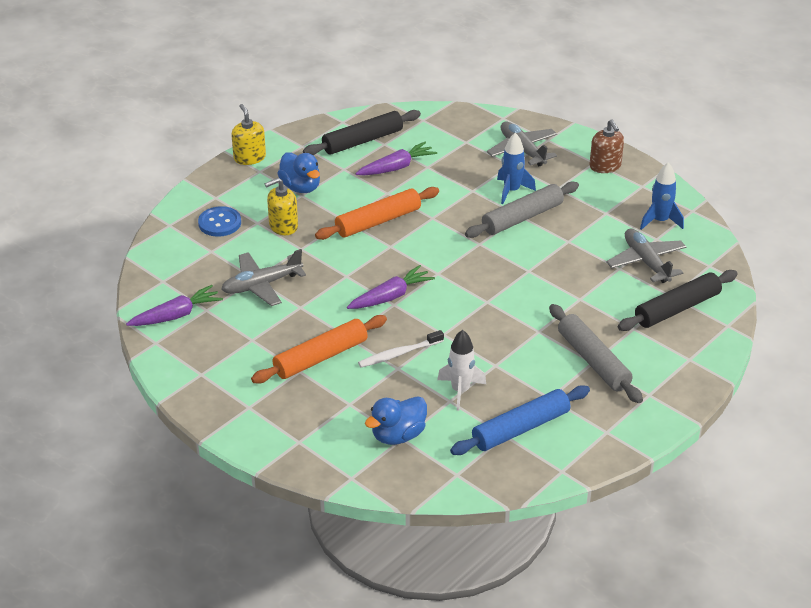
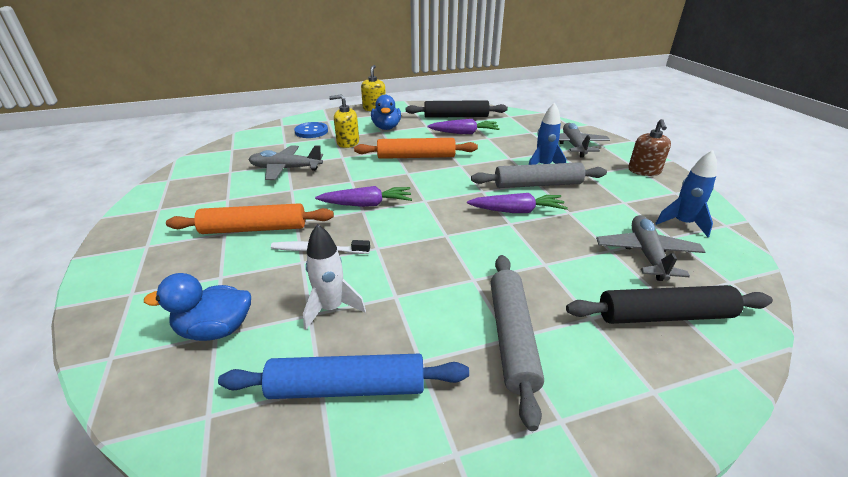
camera: 30 degrees right, 5 degrees down
purple carrot [126,285,223,326] -> purple carrot moved to [467,193,568,213]

